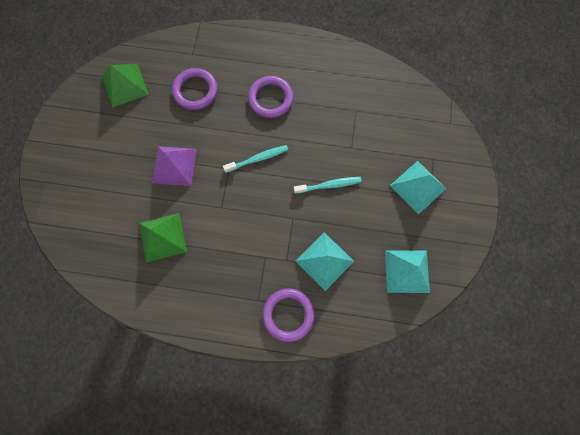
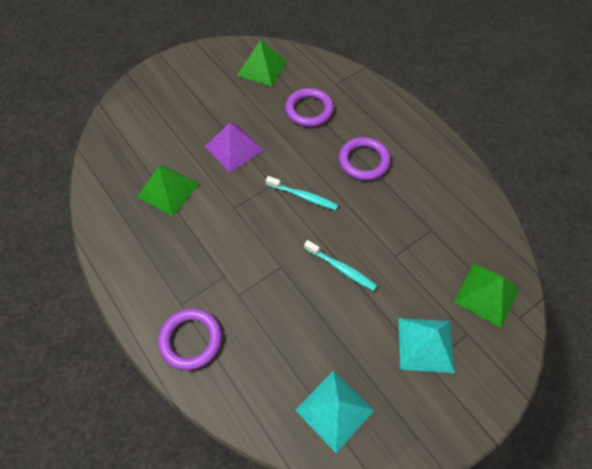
camera: 45 degrees right, 15 degrees down
turquoise pyramid [295,232,354,291] -> none
none -> green pyramid [454,264,520,328]

